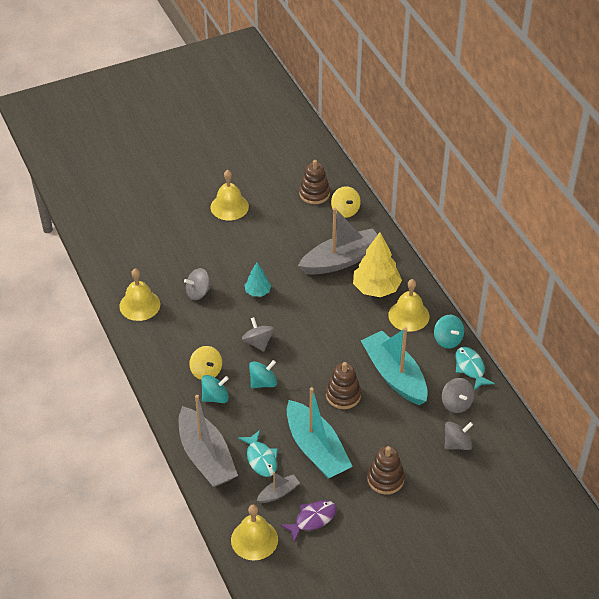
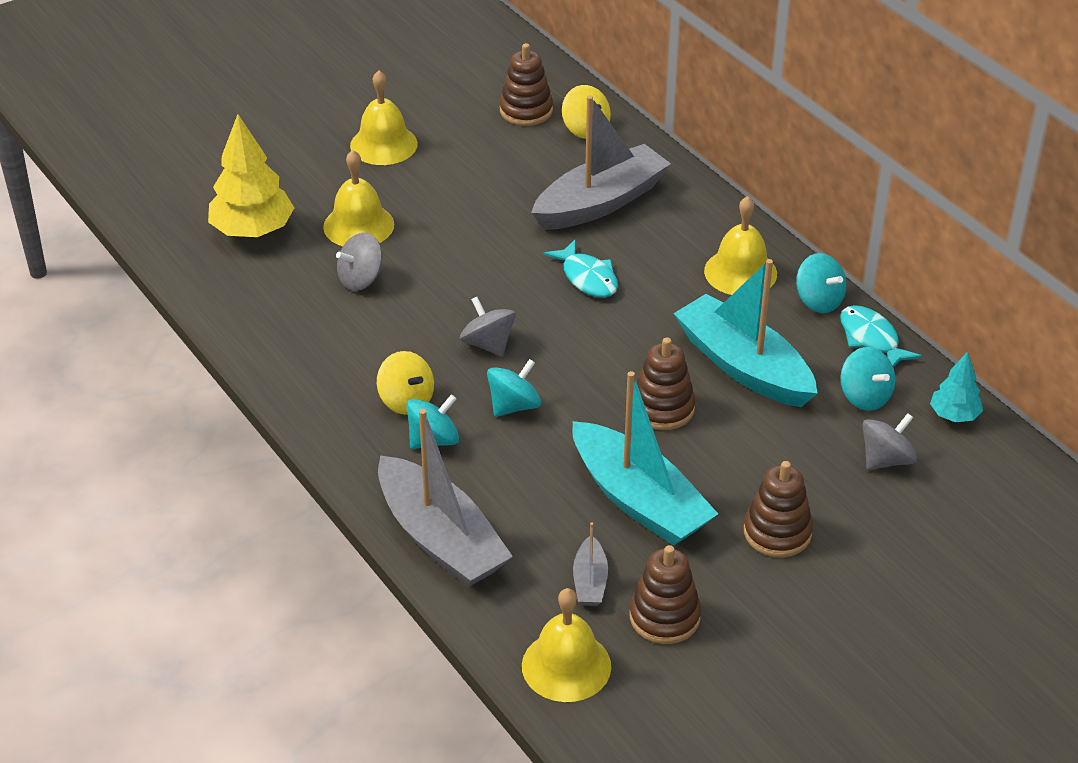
camera: 10 degrees left, 5 degrees down
yellow bell [119,269,160,321] -> yellow bell moved to [323,150,394,246]
turquoise fish [238,430,278,477] -> turquoise fish moved to [544,240,618,298]
turquoise tree [245,263,271,297] -> turquoise tree moved to [930,352,983,422]
grey boat [257,472,300,503] -> grey boat turned 135 degrees clockwise [573,522,608,606]
purple fish [280,500,337,543] -> brown stacking toy [629,545,701,644]
yellow tree [353,232,402,297] -> yellow tree moved to [208,114,294,237]
grey spinning top [442,378,474,413] -> turquoise spinning top [841,347,895,411]

